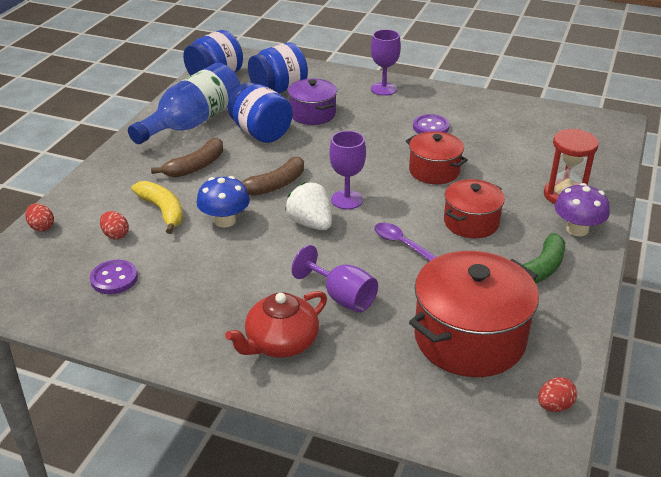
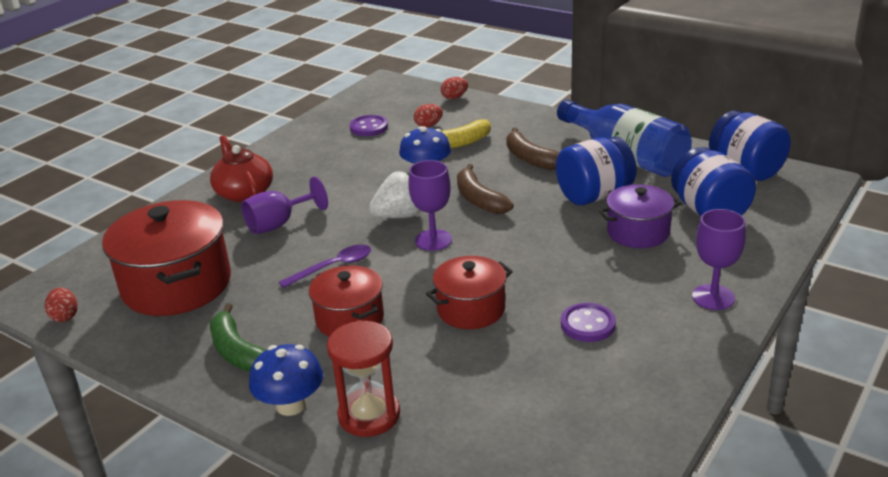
camera: 105 degrees right, 5 degrees down
purple mushroom [554,183,610,236] -> blue mushroom [249,344,323,416]

